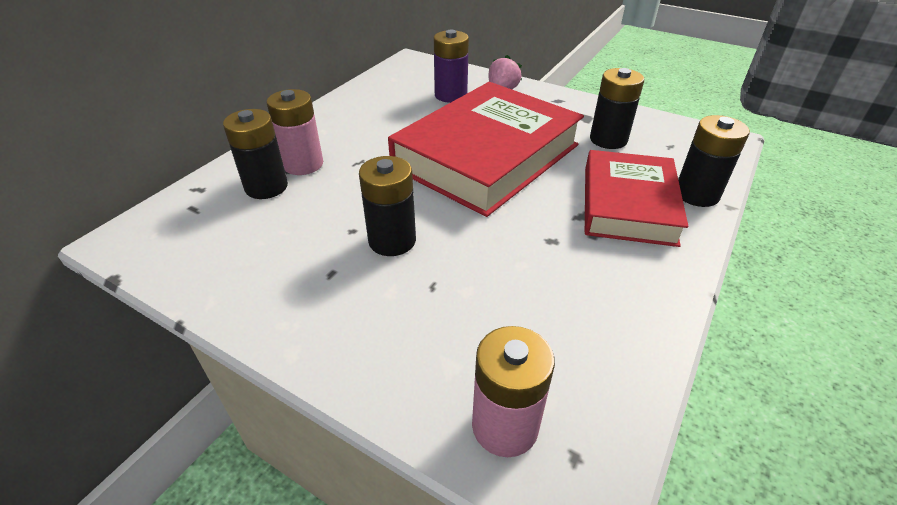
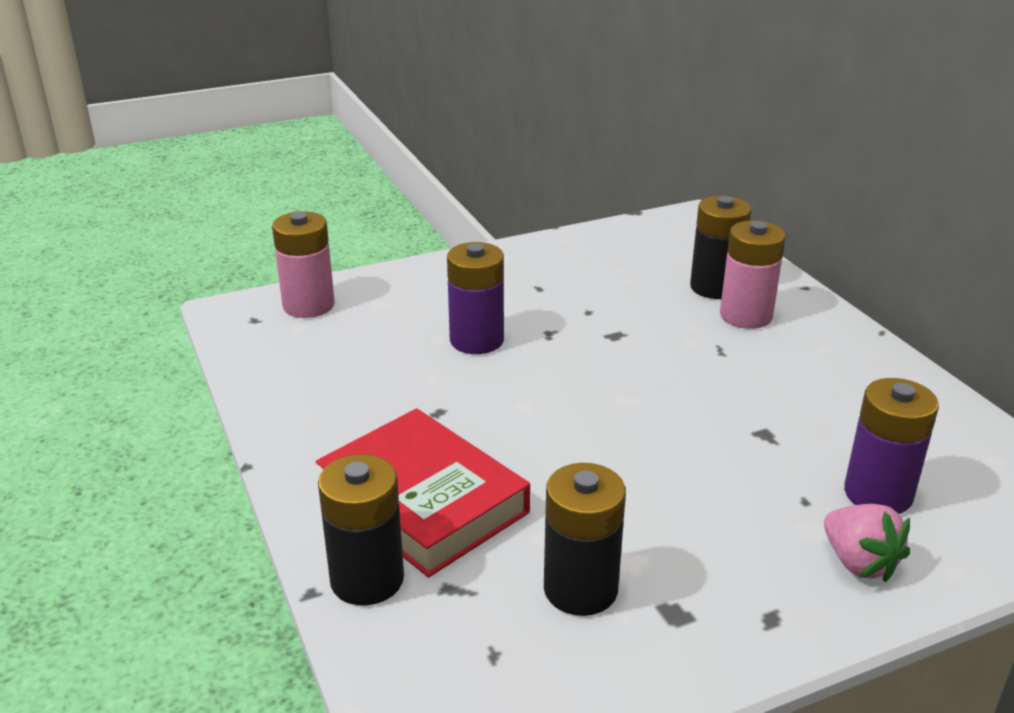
camera: 125 degrees right, 10 degrees down
black battery [359,156,416,256] -> none
red book [388,82,584,217] -> none
none -> purple battery [447,242,504,354]

